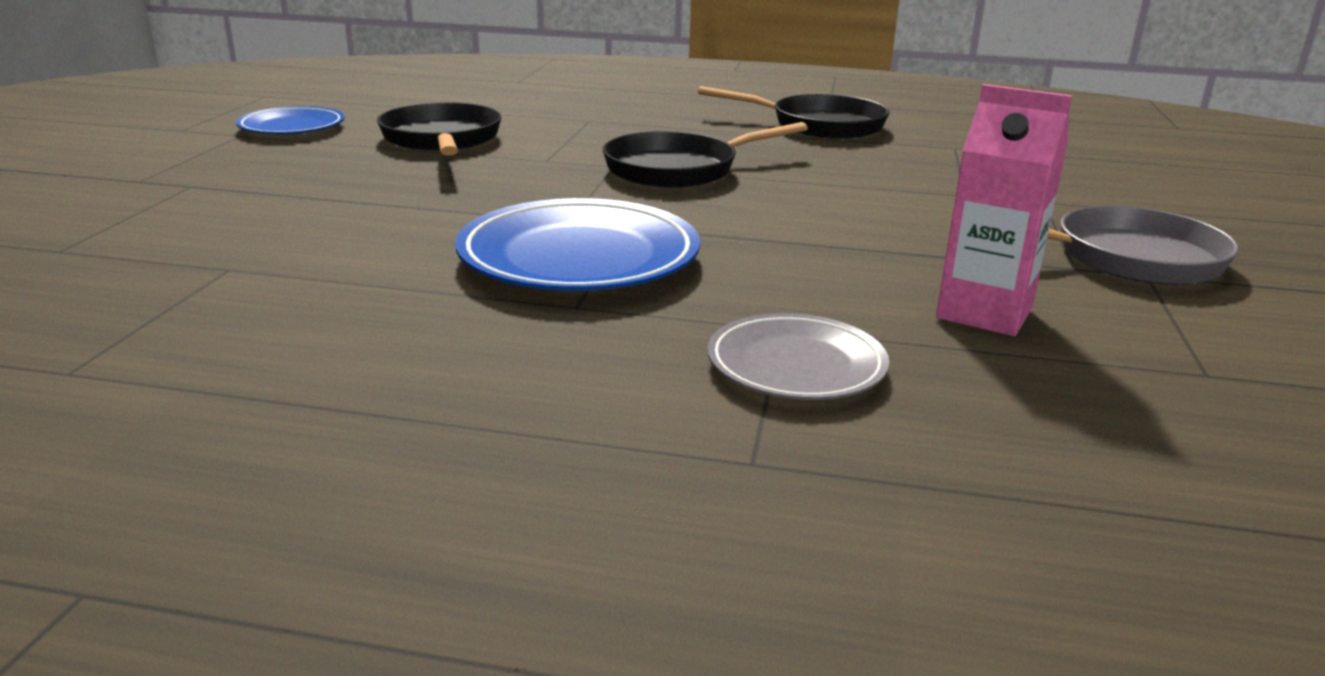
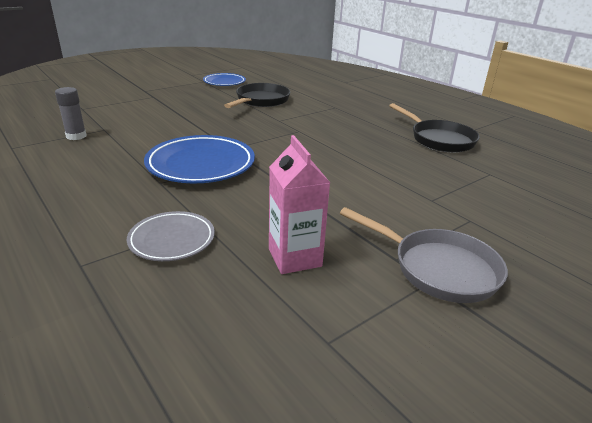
camera: 40 degrees right, 5 degrees up
black pan [603,122,808,188] -> none
none -> grey glue stick [55,87,86,140]

